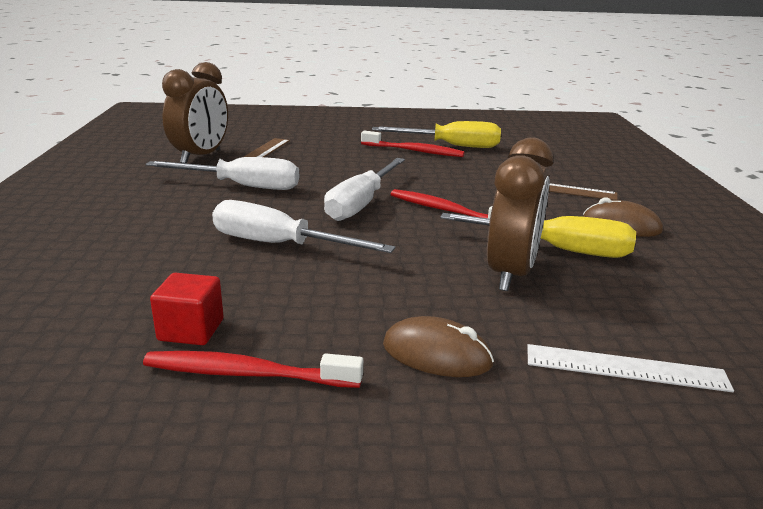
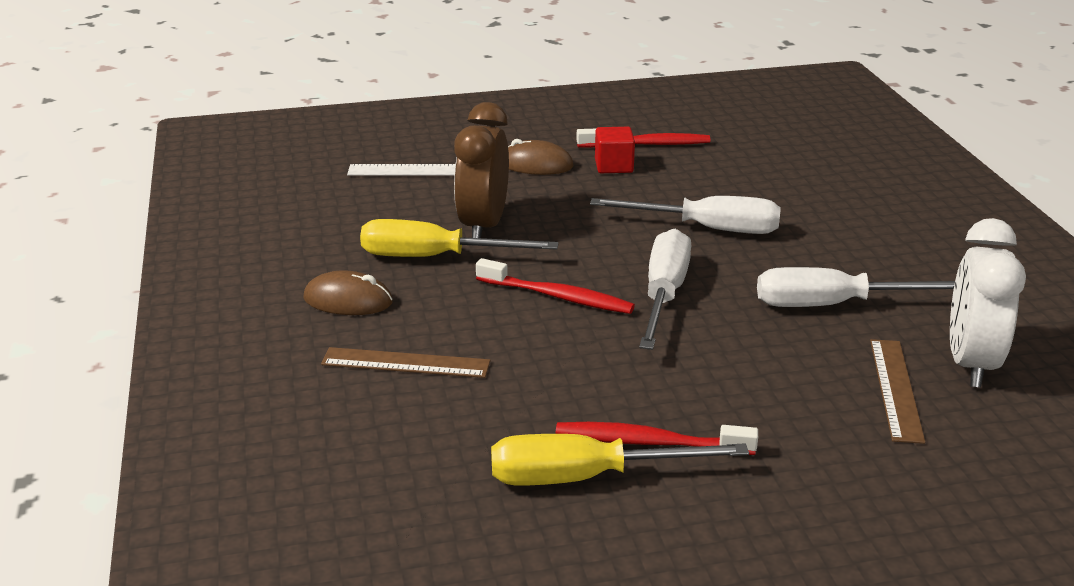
camera: 170 degrees right, 5 degrees up
red cube [150,273,224,345] -> red cube moved to [595,127,635,173]
brown clock [162,62,228,164] -> white clock [950,218,1026,388]

